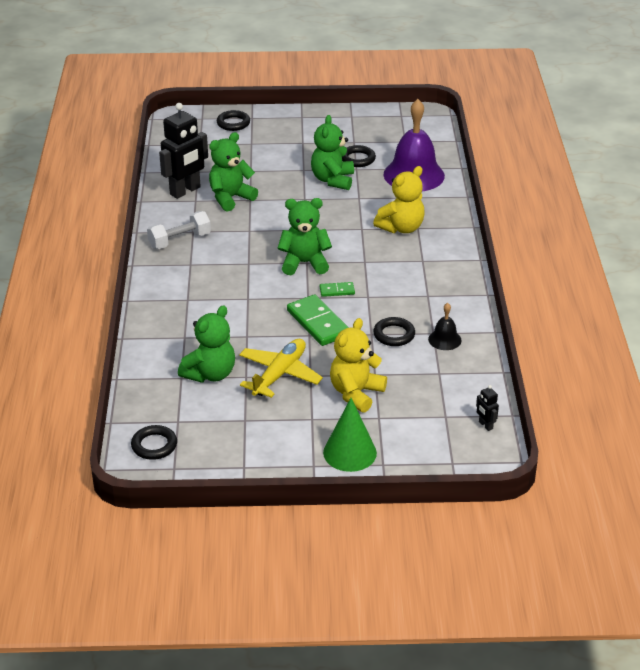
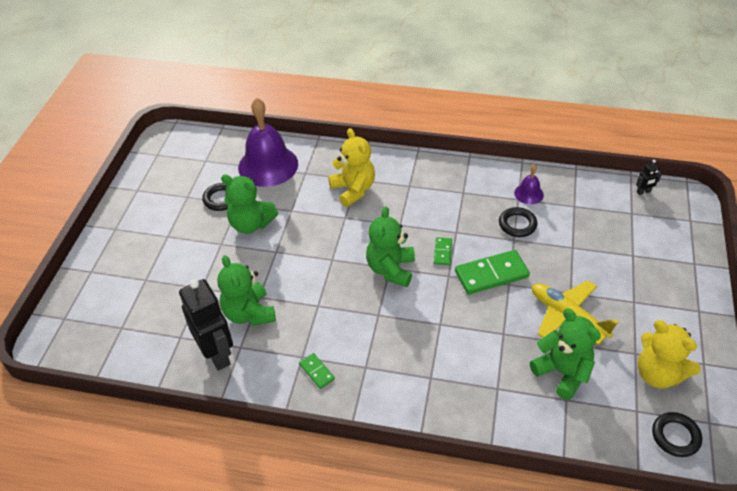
camera: 75 degrees left, 10 degrees up
white dumbbell [147,211,211,249] -> green domino [299,353,335,389]
black ring [217,110,250,131] -> none
green cone [323,398,377,472] -> none
yellow teddy bear [330,318,387,413] -> yellow teddy bear moved to [638,320,701,388]
black bell [428,303,462,350] -> purple bell [514,164,544,204]

